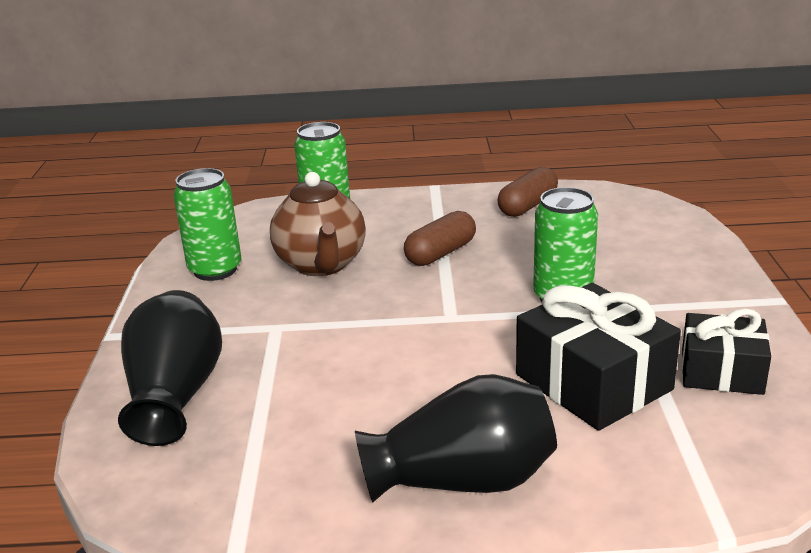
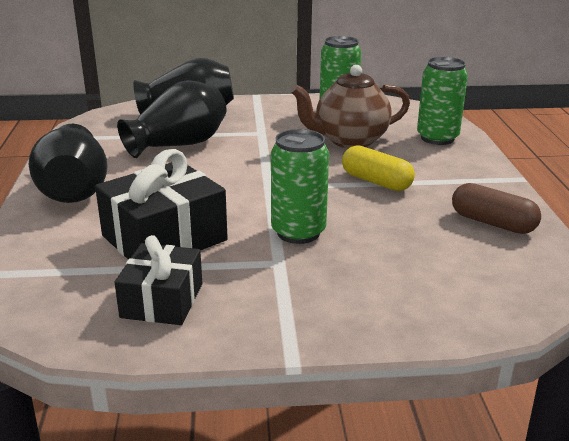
camera: 85 degrees right, 0 degrees up
brown capsule [404,211,476,266] -> yellow capsule [342,145,415,191]
none -> black vase [117,80,226,158]

